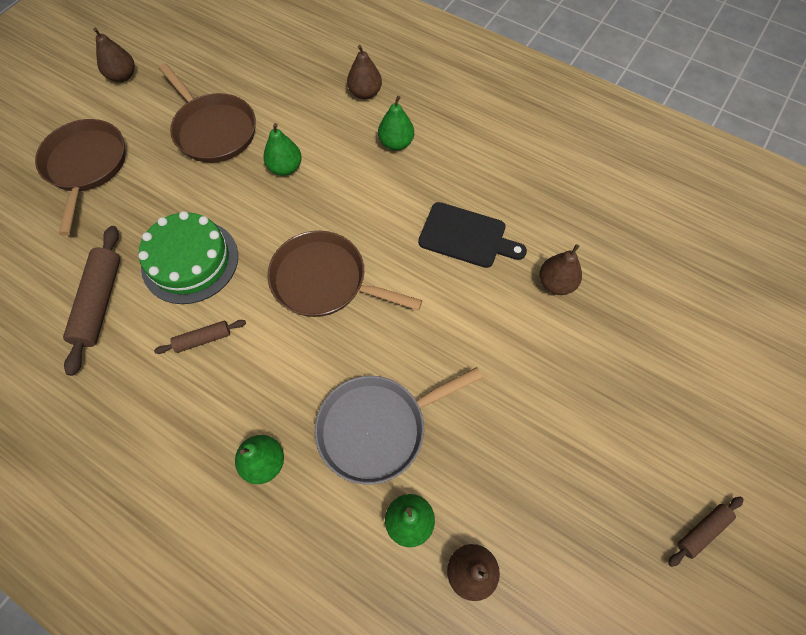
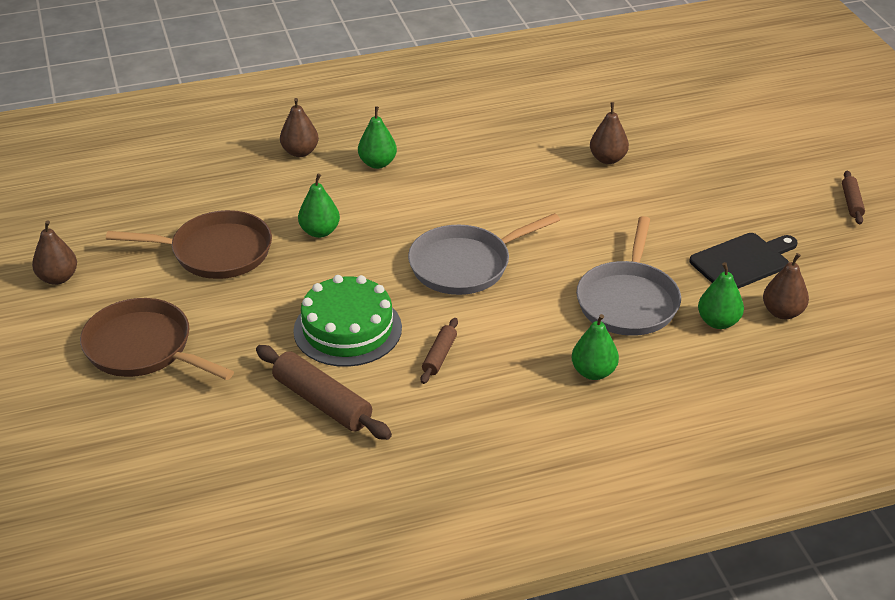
camera: 50 degrees left, 25 degrees down
brown pan [268,231,423,317] -> grey pan [408,213,560,295]
black cutting board [418,202,527,268] -> black cutting board moved to [690,233,798,289]

